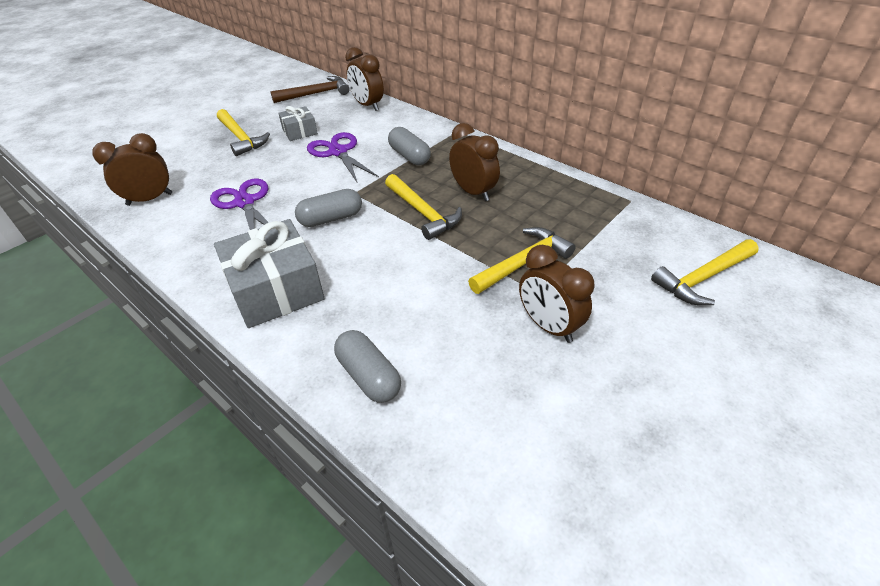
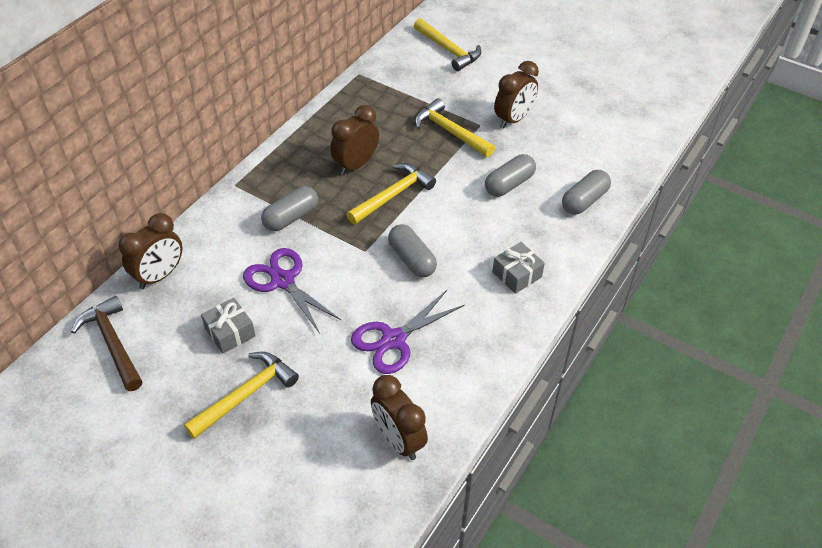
camera: 100 degrees left, 5 degrees up
grey gift [214,219,325,328] -> grey gift [492,242,545,294], size x0.52
purple scissors [307,132,379,183] -> purple scissors turned 90 degrees clockwise [243,248,342,334]
none -> grey capsule [485,154,536,197]

